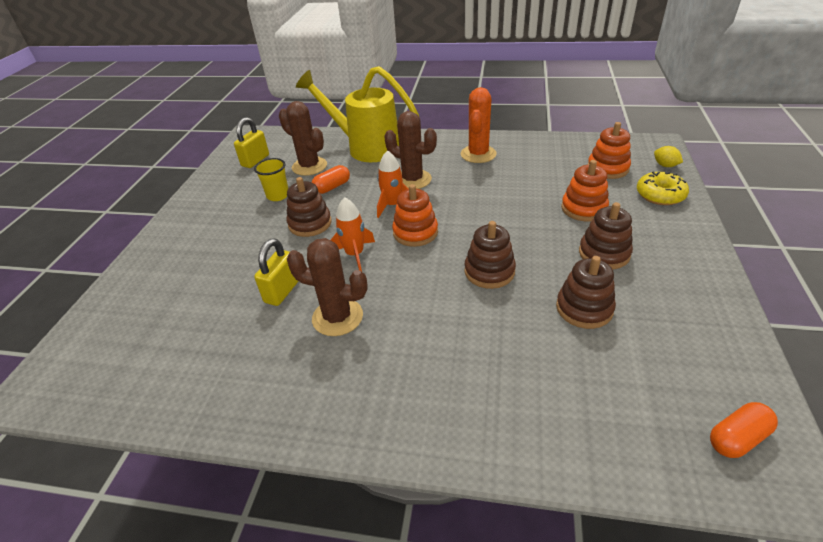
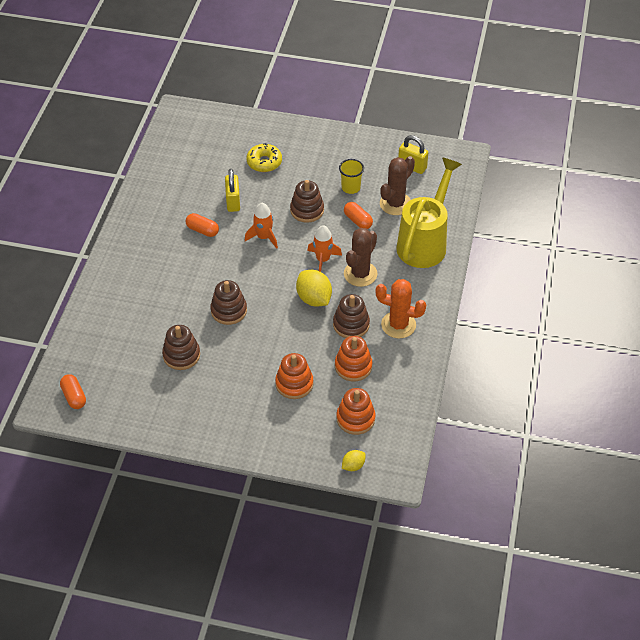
camera: 90 degrees right, 10 degrees up
yellow padlock [254,238,299,306] -> yellow padlock turned 60 degrees clockwise [225,169,240,212]
brown cactus [287,238,368,336] -> orange capsule [185,213,219,237]
orange stacking toy [392,184,438,247] -> orange stacking toy moved to [335,336,373,381]
brown stacking toy [579,202,633,269] -> brown stacking toy moved to [333,294,370,338]
yellow donut [637,171,689,205] -> yellow donut moved to [246,143,282,172]
none -> yellow lemon [296,270,332,307]

